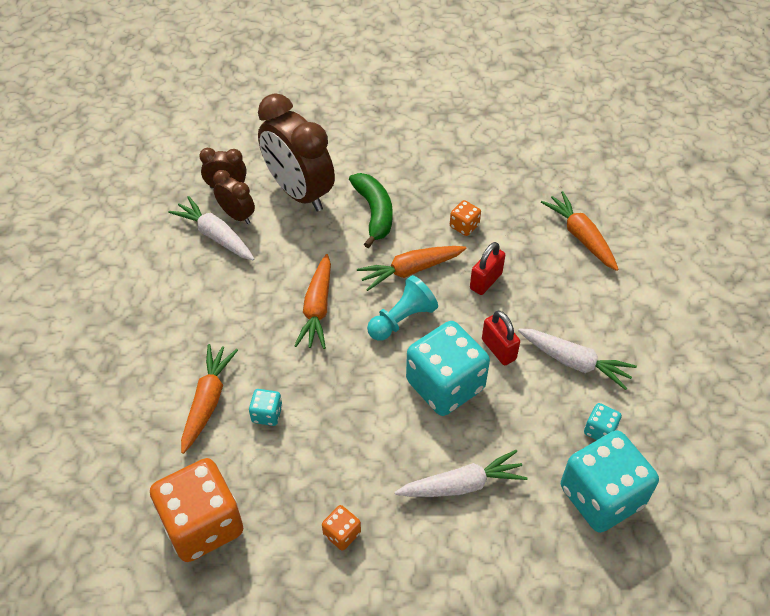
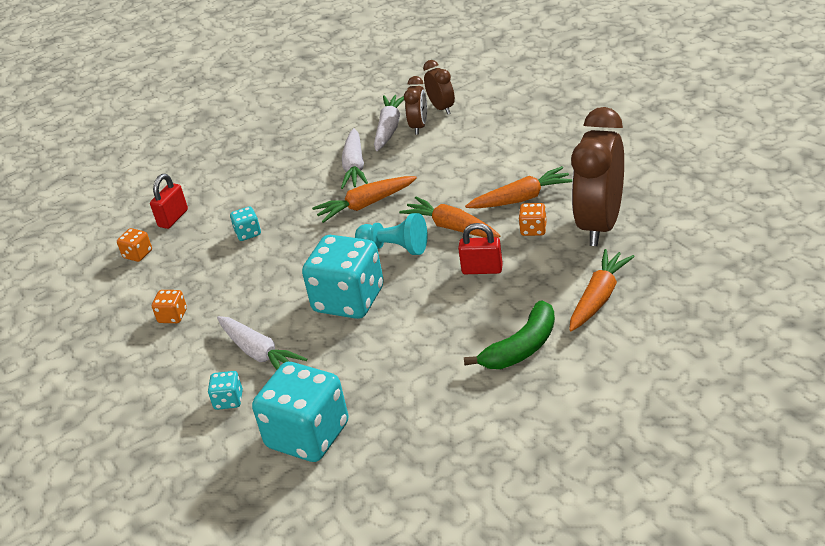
camera: 65 degrees right, 15 degrees down
orange dice [150,458,243,562] -> orange dice [117,228,152,262], size x0.43
orange carrot [181,344,238,454] -> orange carrot moved to [465,166,572,208]
brown clock [258,93,335,212] -> brown clock moved to [571,107,624,246]
green banana [349,173,393,248] -> green banana moved to [464,300,555,369]
red padlock [482,310,520,365] -> red padlock moved to [150,174,188,229]
white carrot [518,328,637,390] -> white carrot moved to [341,128,368,189]
turquoise dice [584,403,622,440] -> turquoise dice moved to [208,371,243,410]

